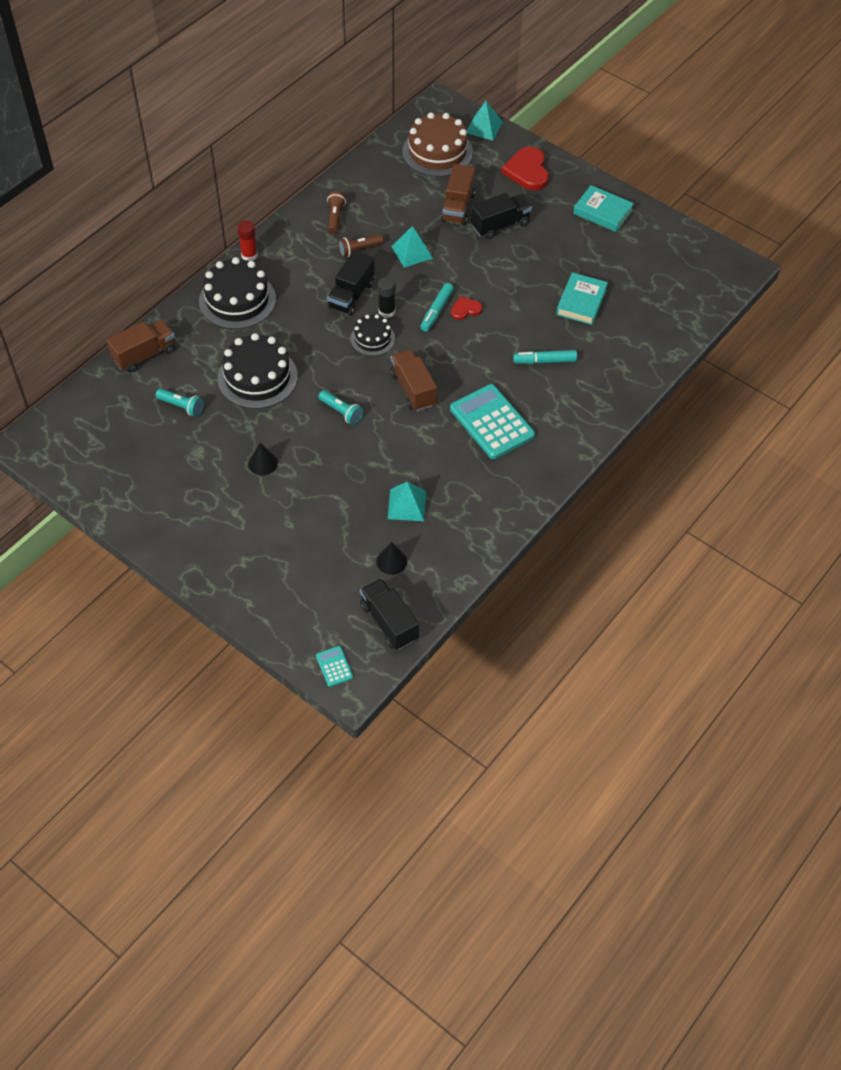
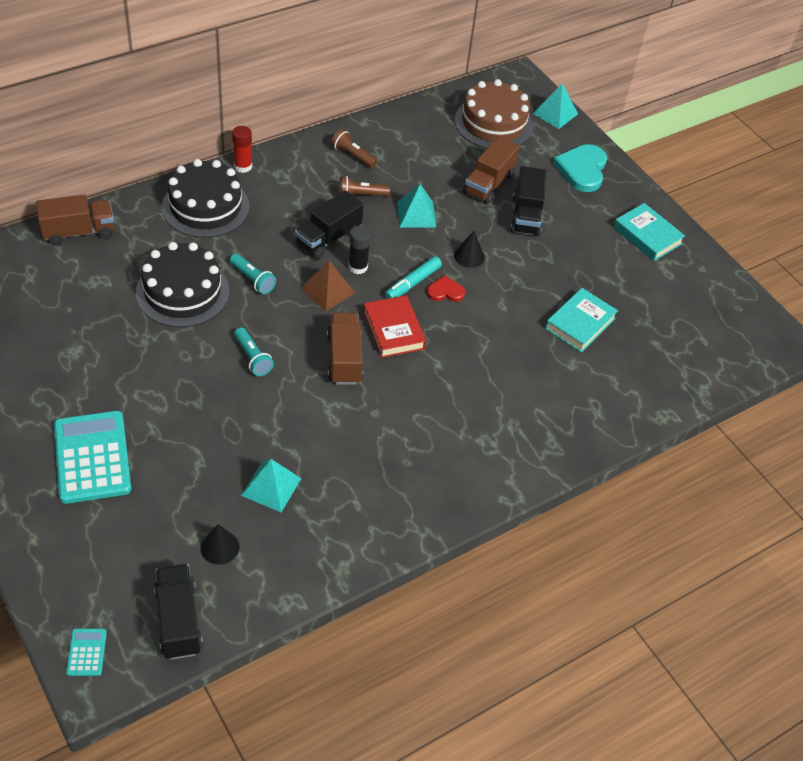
camera: 15 degrees right, 5 degrees down
turquoise flashlight [156,388,204,417] -> turquoise flashlight moved to [230,254,276,294]
black cone [248,443,278,476] -> black cone moved to [454,231,485,268]
brown flashlight [327,191,346,233] -> brown flashlight turned 75 degrees counterclockwise [331,129,377,168]
black cake [350,315,395,356] -> brown pyramid [300,260,355,311]
turquoise calculator [450,384,535,459] -> turquoise calculator moved to [54,411,131,504]
black truck [471,193,532,239] -> black truck turned 105 degrees clockwise [510,166,546,236]
red heart [501,147,549,190] -> turquoise heart [553,144,607,192]
turquoise marker [513,350,577,364] -> none
none -> red book [363,295,426,358]

